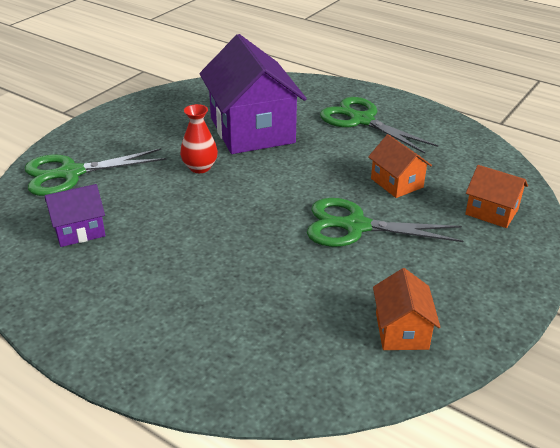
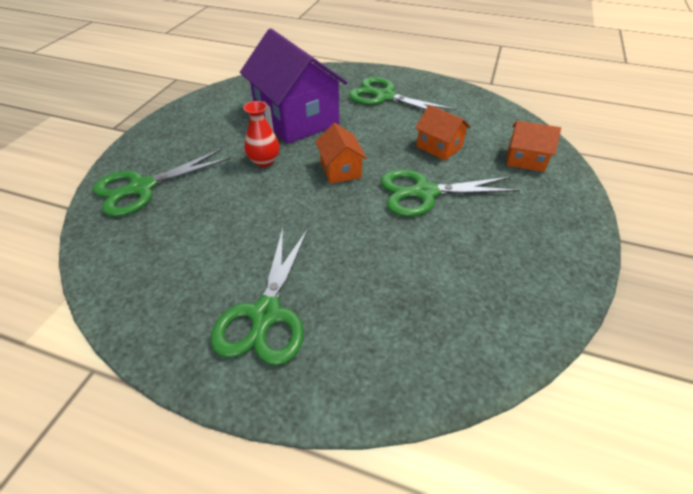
camera: 15 degrees left, 10 degrees up
purple house [45,184,106,247] -> none
orange house [373,268,440,350] -> orange house moved to [315,123,367,184]
none -> green scissors [211,229,308,366]

